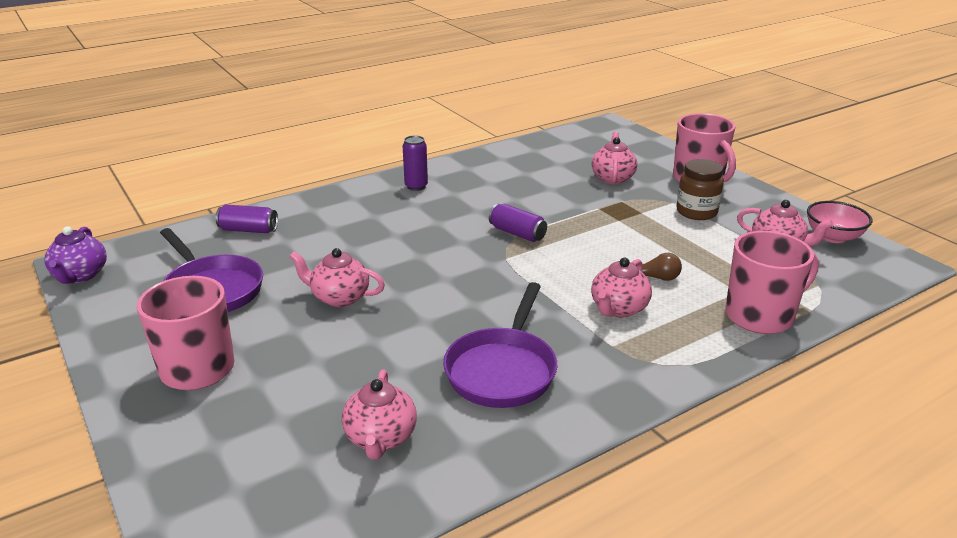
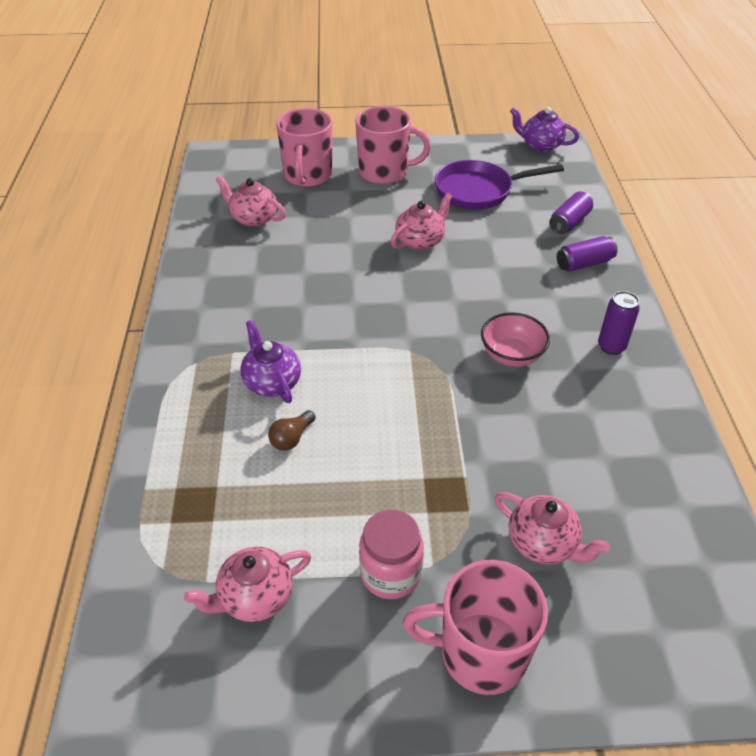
camera: 120 degrees right, 15 degrees up
purple pan [443,282,558,408] -> none
purple can [489,204,547,242] -> purple can moved to [557,236,618,272]
pink teapot [591,258,652,317] -> purple teapot [241,320,301,403]
brown jar [676,159,724,220] -> pink jar [359,510,424,599]
pink mug [725,231,819,334] -> pink mug moved to [276,108,332,187]
pink bowl [807,201,872,243] -> pink bowl moved to [481,312,550,367]

